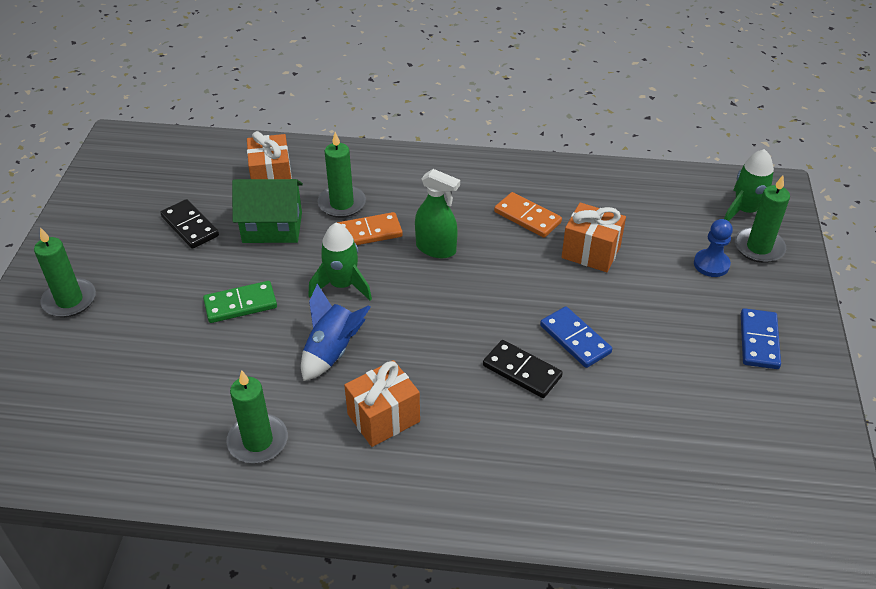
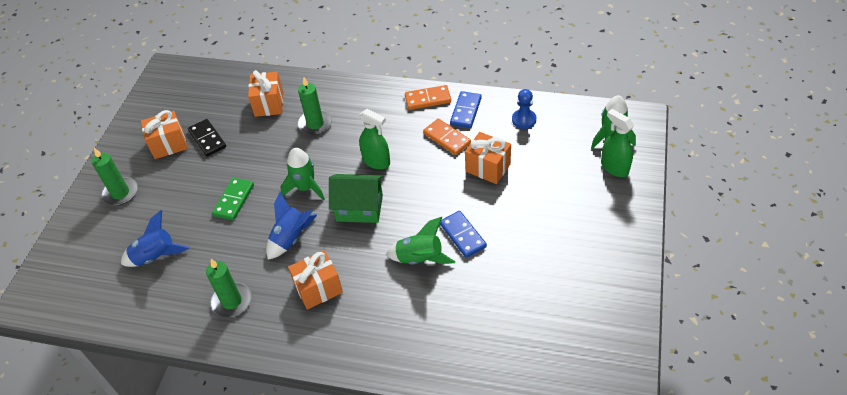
camera: 10 degrees right, 5 degrees up
green domino [203,281,277,323] -> green domino turned 60 degrees counterclockwise [212,177,254,220]
green house [232,179,303,243] -> green house moved to [329,174,383,223]
orange domino [337,212,403,245] -> orange domino moved to [405,85,451,110]
black domino [483,340,563,398] -> green rocket [386,217,455,264]
blue pawn [694,219,733,277] -> blue pawn moved to [512,89,536,129]
green candle [735,175,790,263] -> green spray bottle [601,109,634,177]
blue domino [741,308,781,369] -> blue domino moved to [450,91,482,128]
none -> blue rocket [121,210,190,267]
none -> orange gift [141,110,188,159]

